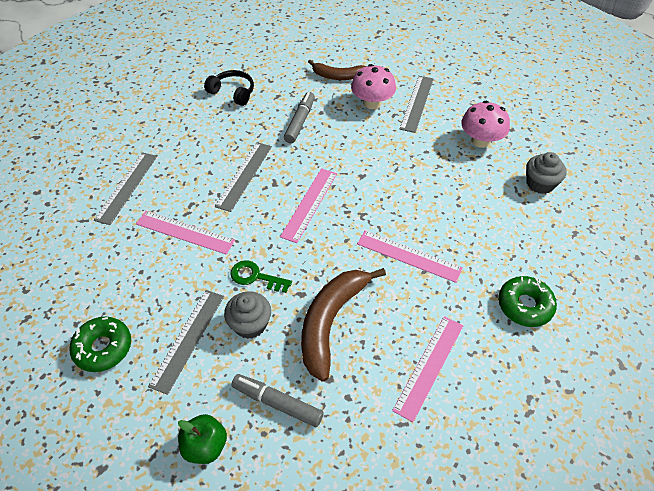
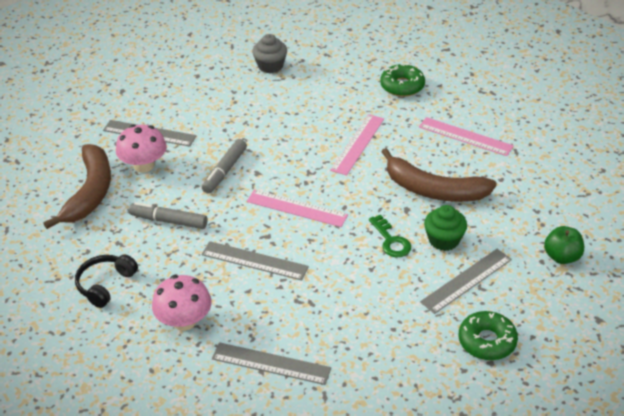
camera: 90 degrees left, 10 degrees down
pink ruler [136,211,235,255] -> none
grey ruler [148,290,224,395] -> grey ruler turned 60 degrees counterclockwise [420,249,512,314]
grey cupcake [224,291,271,339] -> green cupcake [424,205,467,251]
green key [230,260,292,293] -> green key turned 45 degrees counterclockwise [369,215,411,257]
grey marker [231,374,324,427] -> grey marker moved to [202,139,247,194]
brown banana [308,60,366,80] -> brown banana [43,144,111,229], size x1.62
pink mushroom [461,101,510,148] -> pink mushroom moved to [152,275,211,331]

